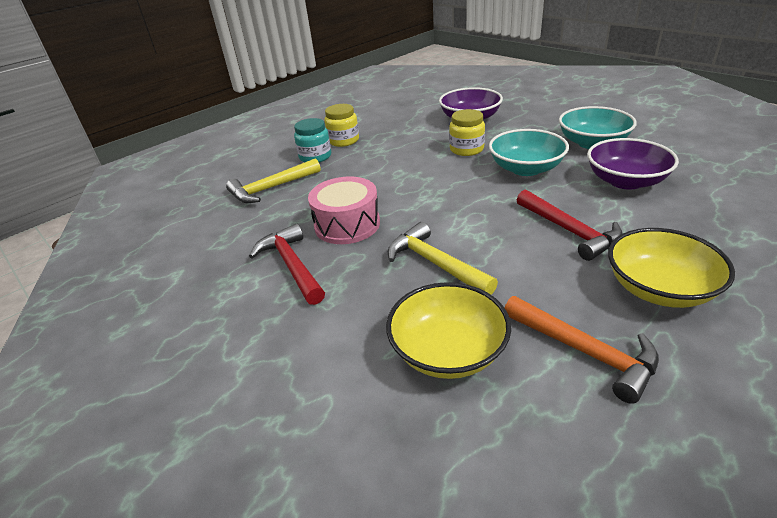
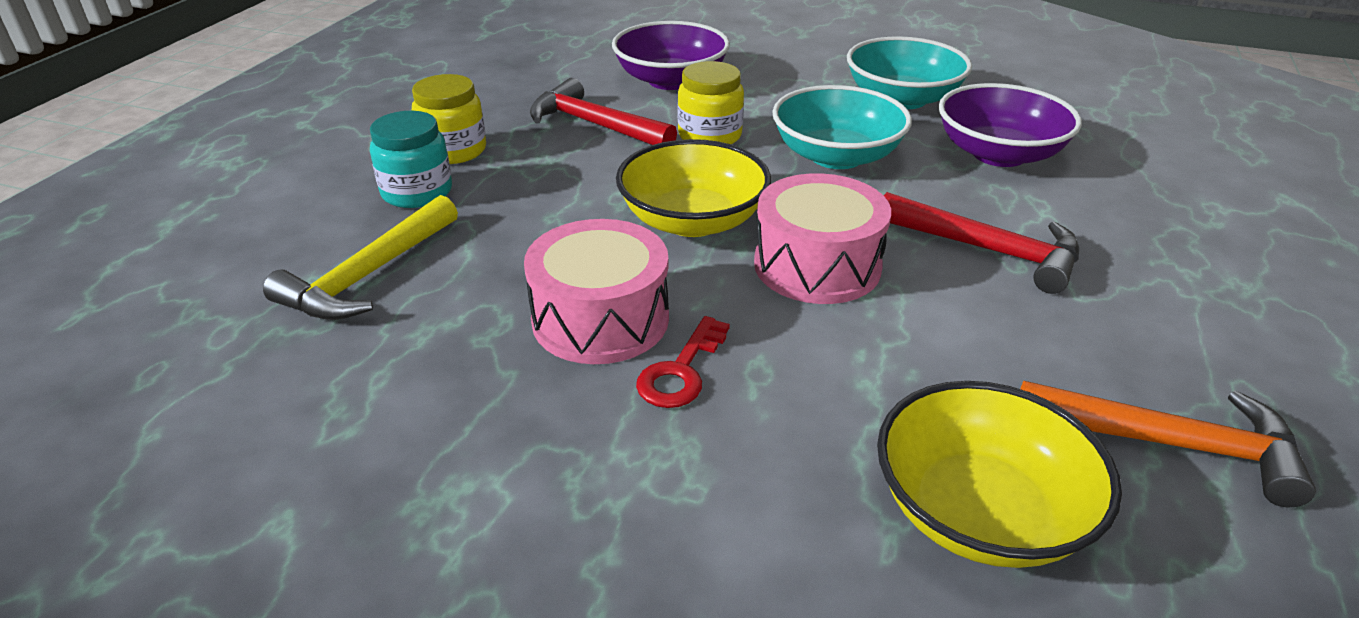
camera: 30 degrees left, 0 degrees up
red hammer [249,224,325,305] -> red hammer moved to [530,78,677,145]
yellow hammer [388,222,498,295] -> none
yellow bowl [608,228,735,308] -> yellow bowl moved to [616,139,771,237]
none -> red key [636,316,730,408]
none -> pink drum [754,173,891,304]

